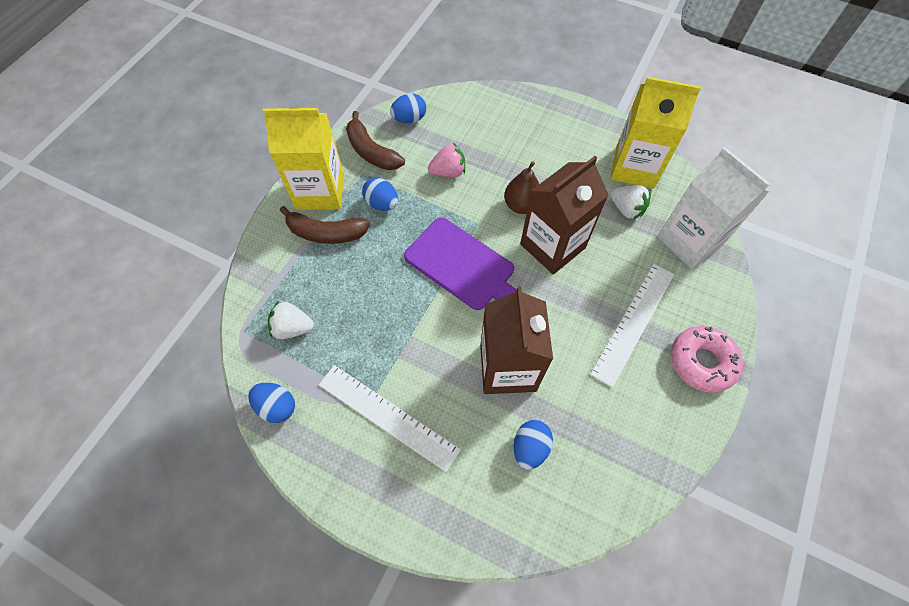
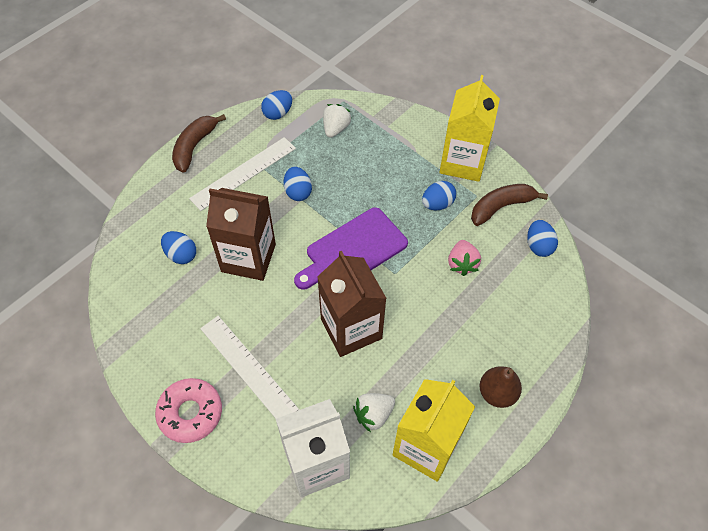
camera: 105 degrees right, 5 degrees down
brown banana [280,206,370,244] -> brown banana moved to [172,114,226,173]
brown pear [504,161,539,214] -> brown pear moved to [479,366,522,408]
none -> blue egg [284,167,312,201]

